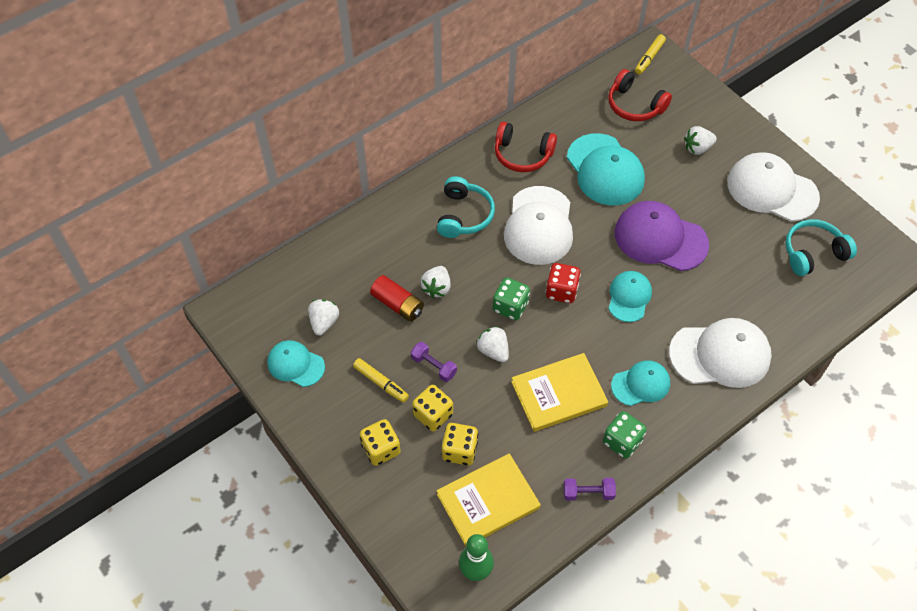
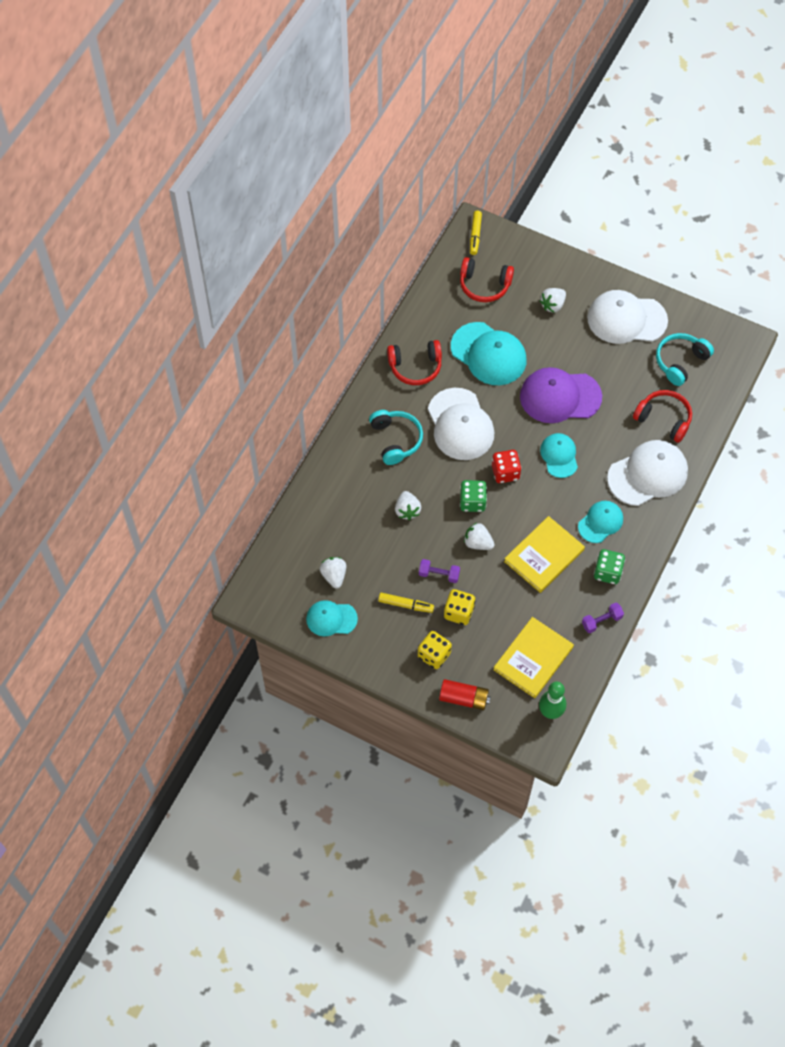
camera: 25 degrees left, 5 degrees up
red battery [370,275,424,322] -> red battery moved to [439,679,491,710]
yellow dice [441,423,478,465] -> none
none -> red headphones [633,390,692,443]

